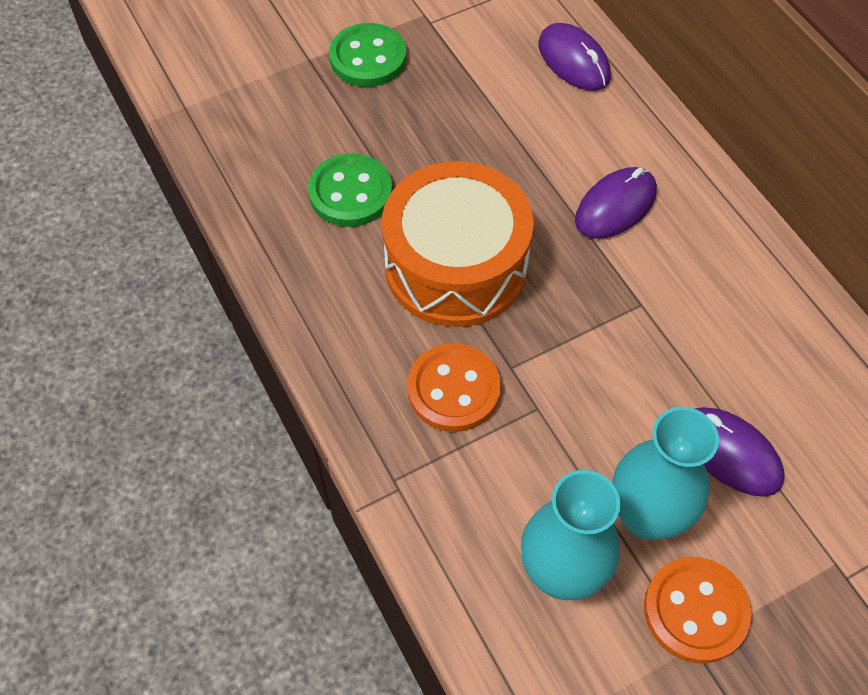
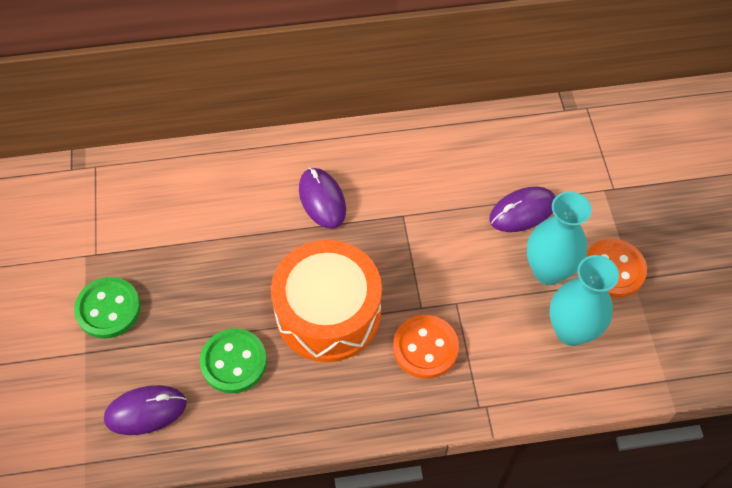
camera: 70 degrees left, 0 degrees up
purple mouse [538,23,611,91] -> purple mouse moved to [104,385,187,435]

